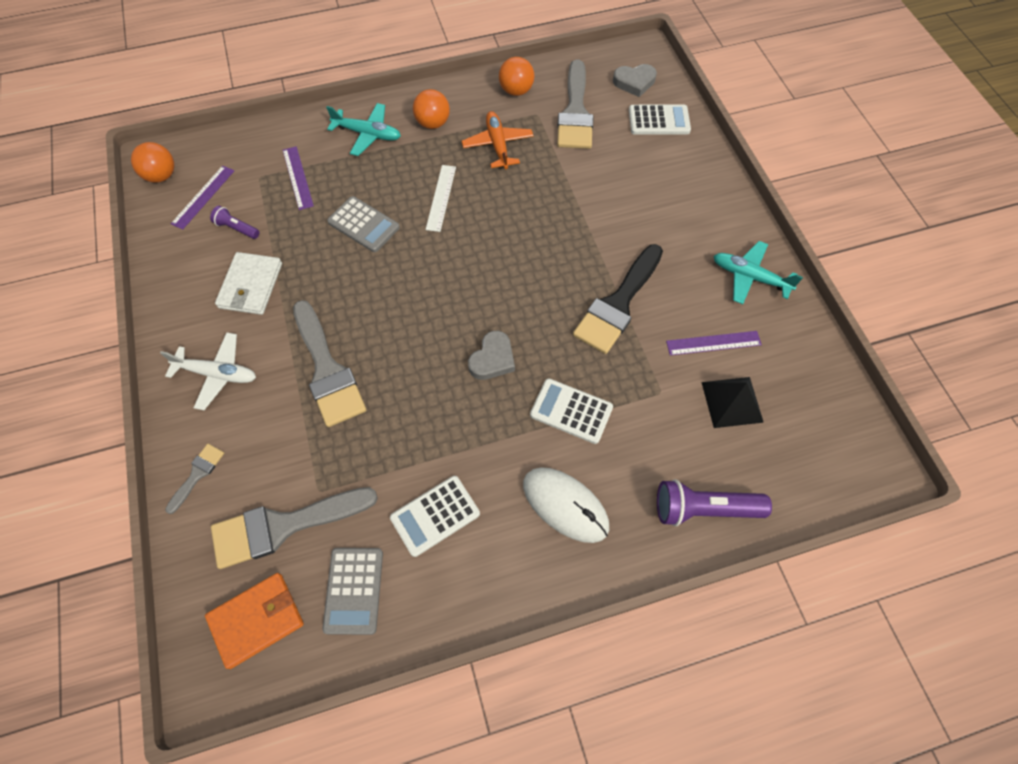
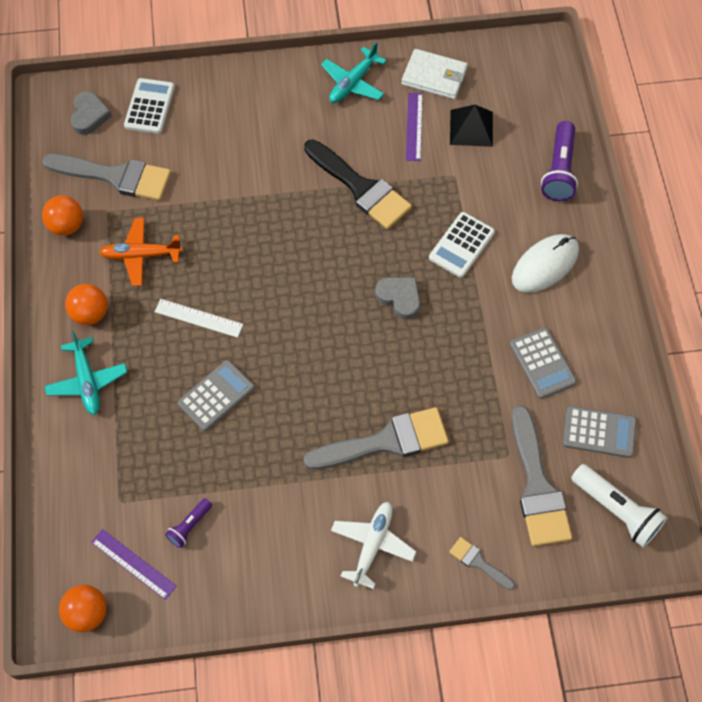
camera: 80 degrees left, 0 degrees up
orange wallet [205,573,304,669] -> white flashlight [571,464,668,548]
white wallet [215,252,282,315] -> white wallet moved to [401,49,468,99]
purple ruler [283,146,314,210] -> none
turquoise plane [326,103,401,156] -> turquoise plane turned 135 degrees clockwise [45,331,127,415]
white calculator [390,476,480,557] -> grey calculator [510,327,577,399]

